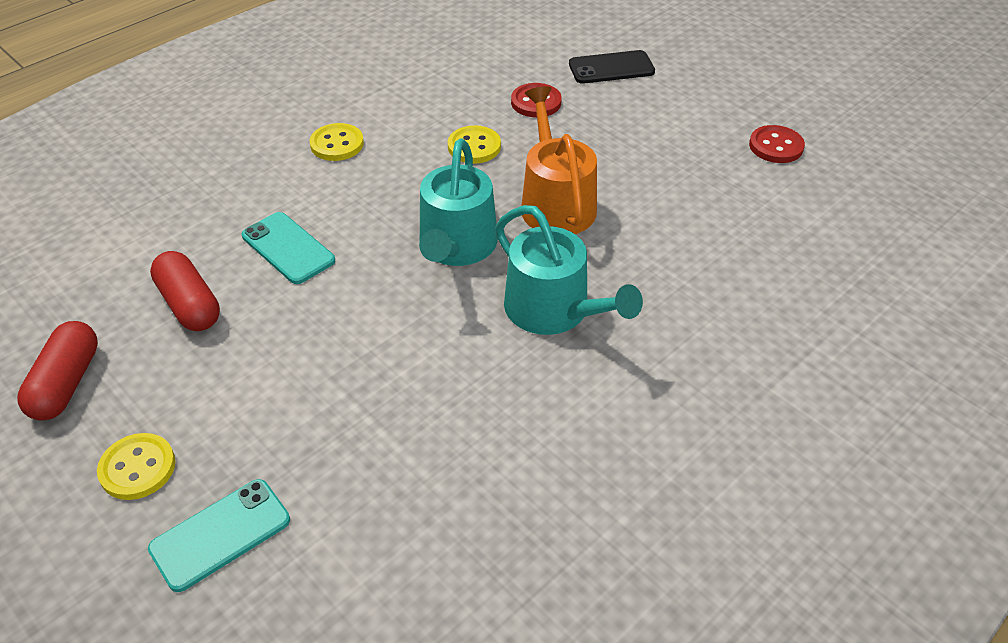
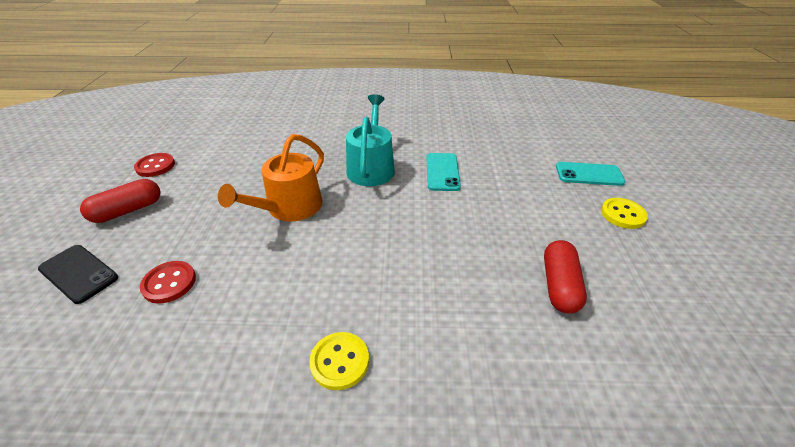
camera: 135 degrees left, 5 degrees down
red capsule [17,321,98,421] -> red capsule moved to [80,179,160,223]
turquoise phone [242,212,335,284] -> turquoise phone moved to [426,153,461,191]
turquoise watering can [419,138,498,266] -> none
yellow button [448,125,501,164] -> none

